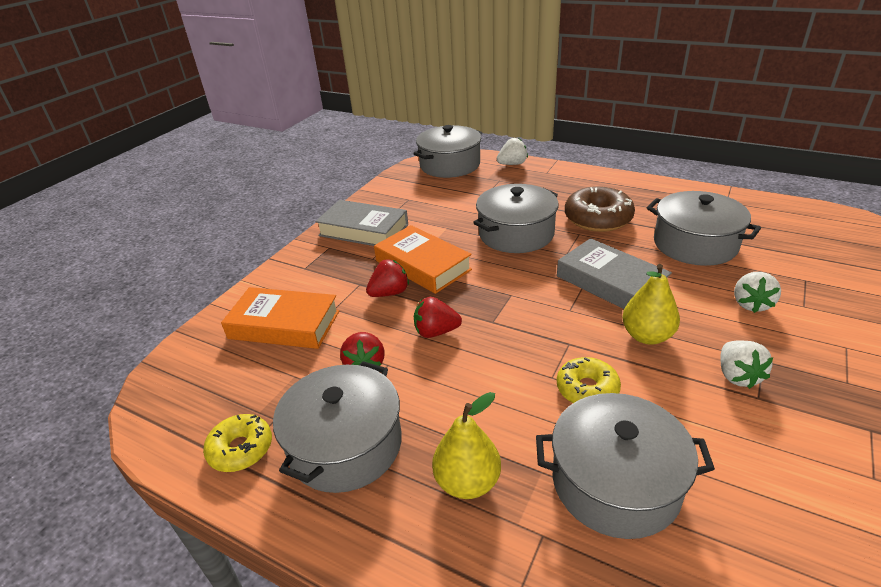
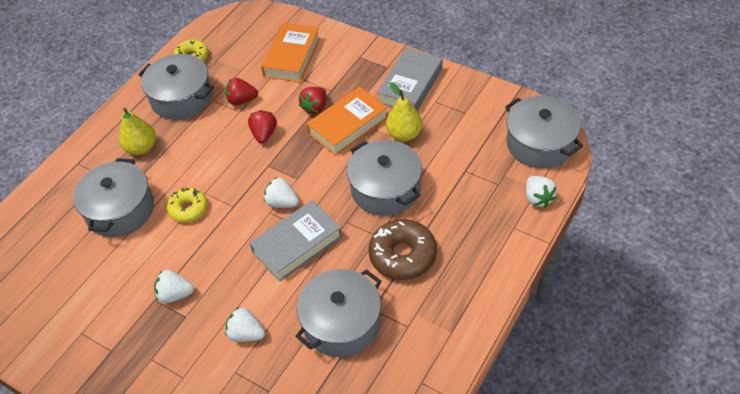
camera: 95 degrees right, 15 degrees up
red strawberry [366,259,409,297] -> red strawberry turned 60 degrees clockwise [299,87,327,114]
yellow pear [622,264,680,345] -> yellow pear moved to [386,82,422,141]
none -> white strawberry [264,177,299,208]

